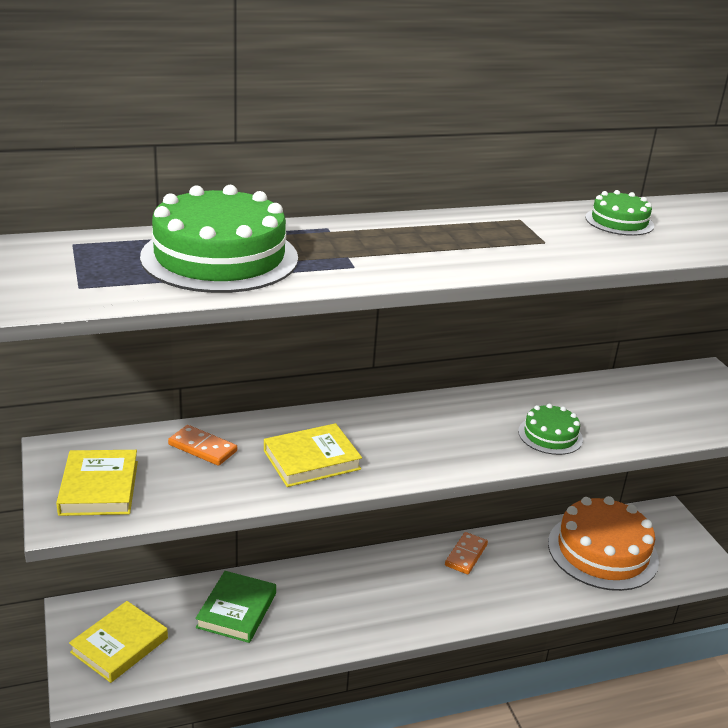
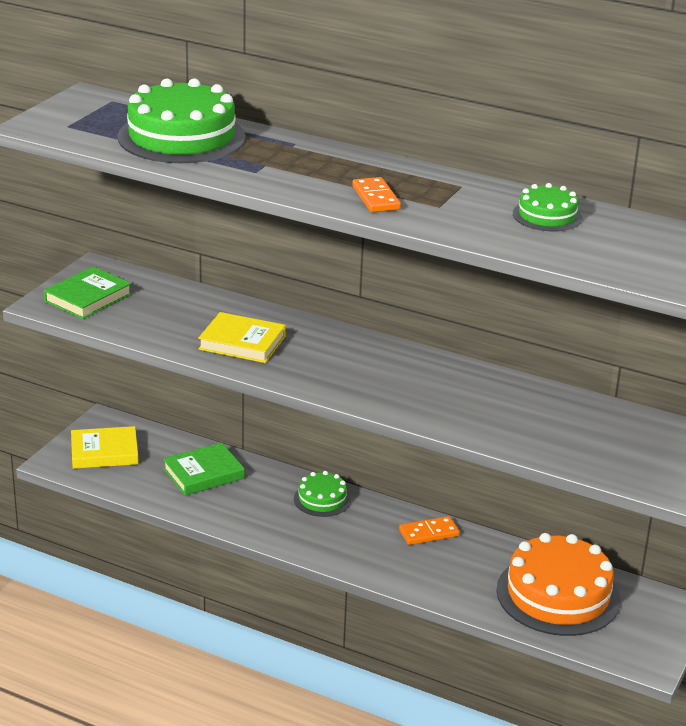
camera: 45 degrees right, 0 degrees up
yellow book [56,450,138,516] -> green book [44,266,132,319]
orange domino [168,425,237,466] -> orange domino moved to [352,177,401,212]
green cake [518,403,583,455] -> green cake moved to [294,471,351,517]

